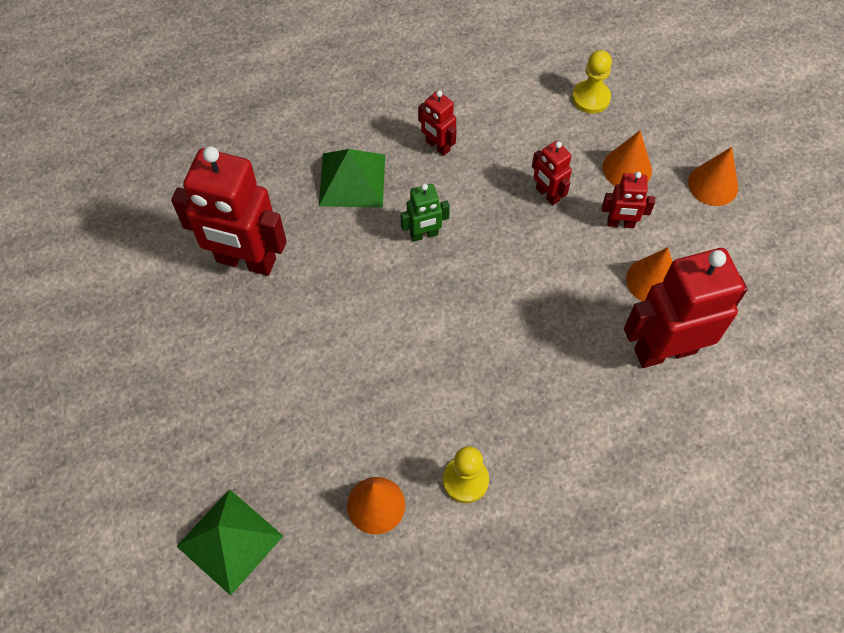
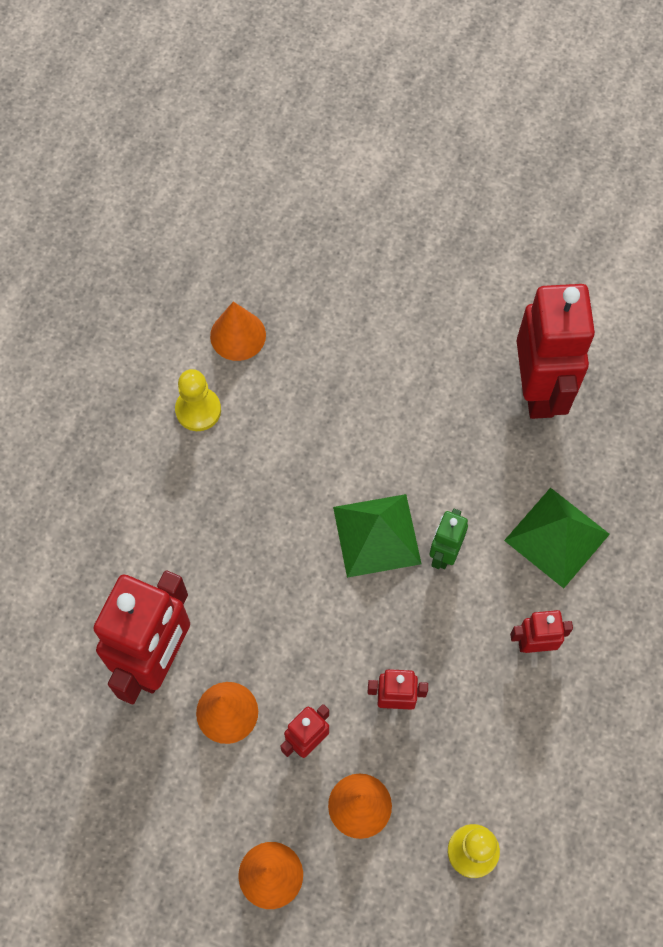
camera: 130 degrees right, 5 degrees up
red robot [171,146,287,276] -> red robot turned 120 degrees clockwise [517,284,595,419]
green pyramid [176,489,283,596] -> green pyramid moved to [333,494,422,578]

